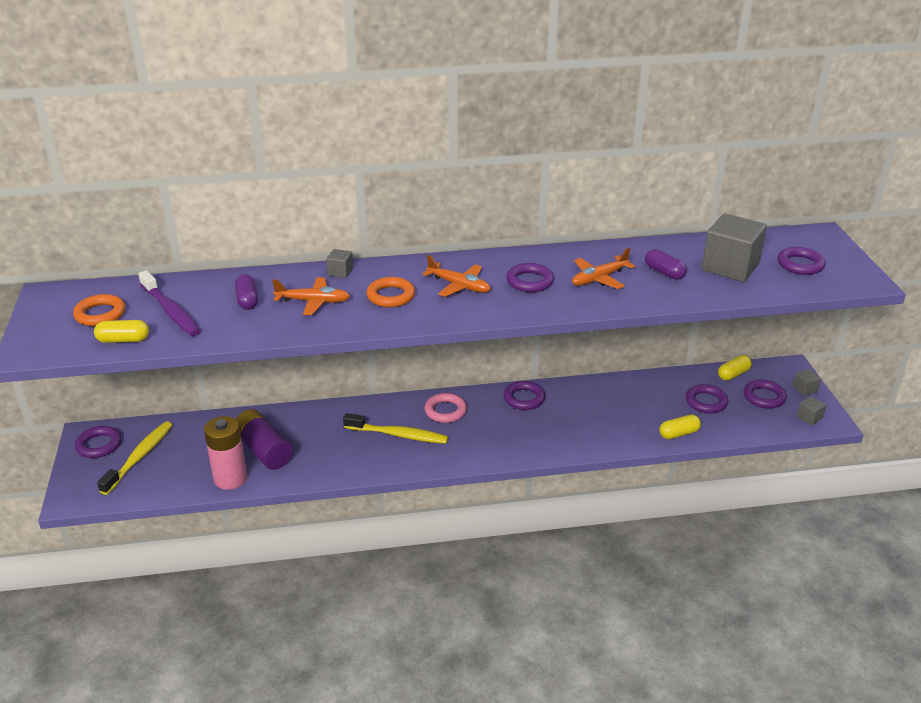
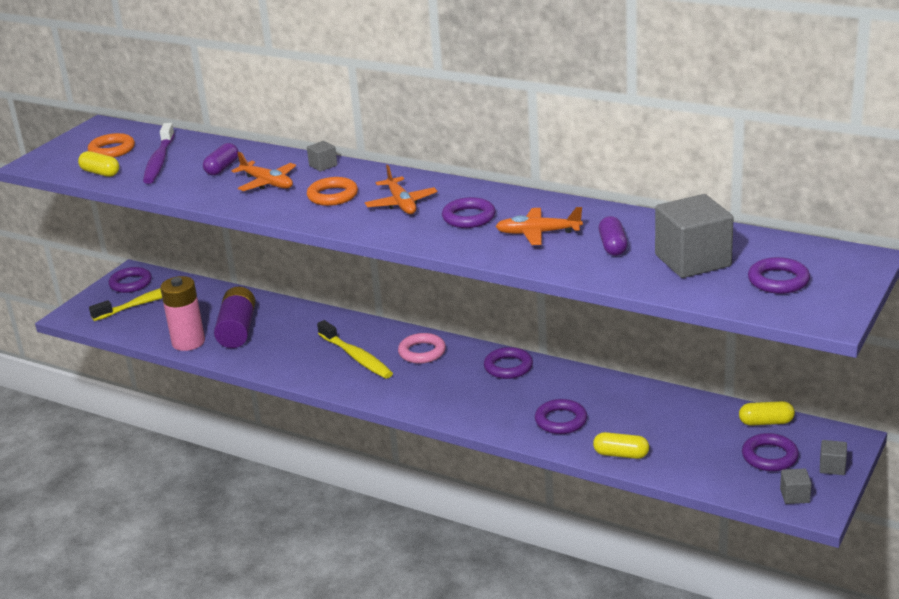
camera: 40 degrees right, 5 degrees down
purple ring [685,384,728,413] -> purple ring moved to [535,399,587,434]

